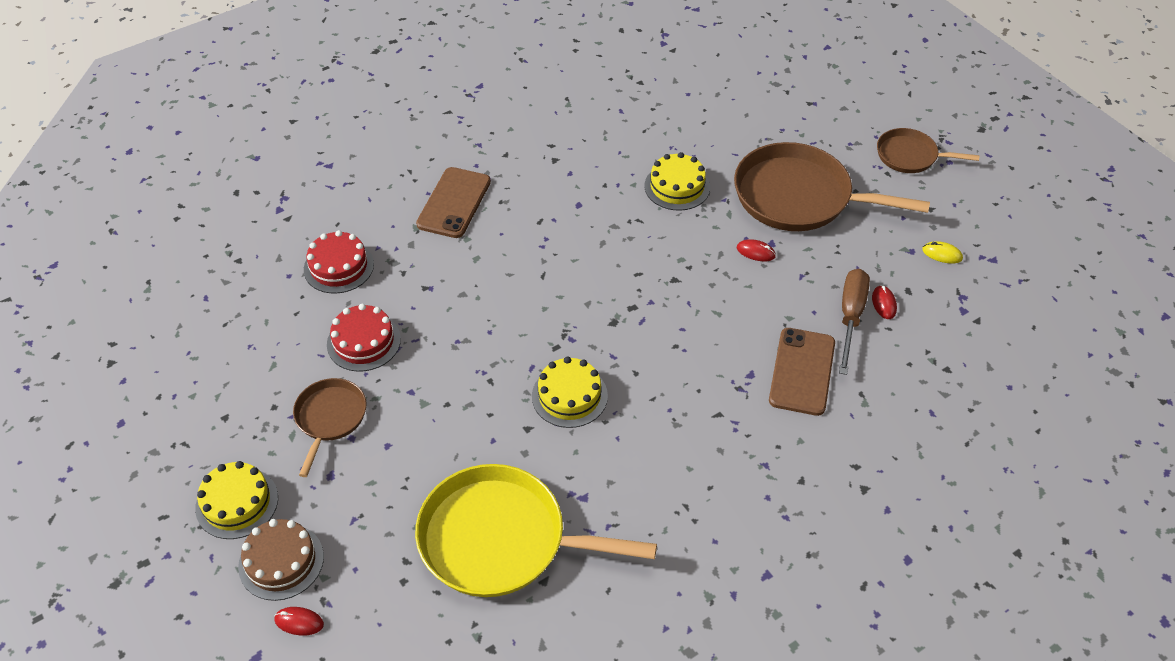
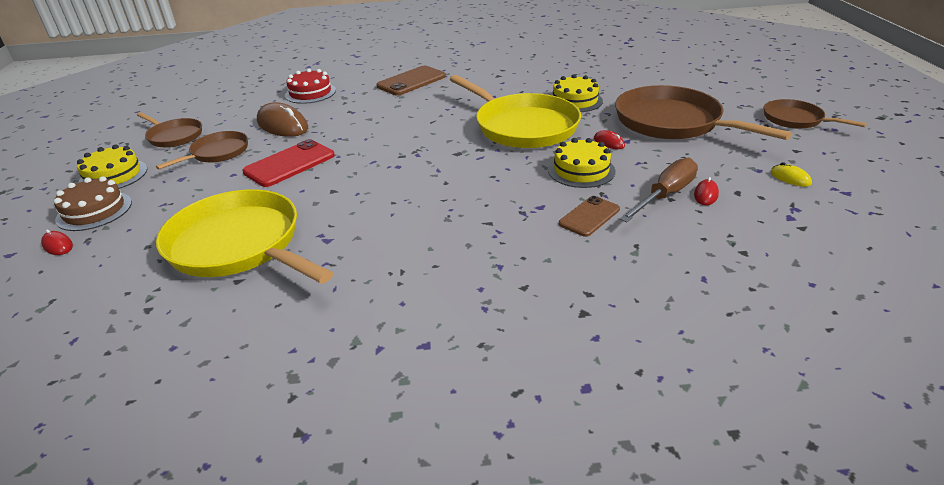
camera: 30 degrees right, 15 degrees down
red cake [327,304,401,372] -> brown mouse [257,102,308,137]
yellow cake [532,357,608,428] -> yellow cake moved to [548,138,616,188]
brown phone [769,328,835,416] -> brown phone [559,196,620,237], size x0.64
none -> brown pan [137,112,202,147]
none -> red phone [242,139,335,187]
none -> yellow pan [450,75,581,148]

